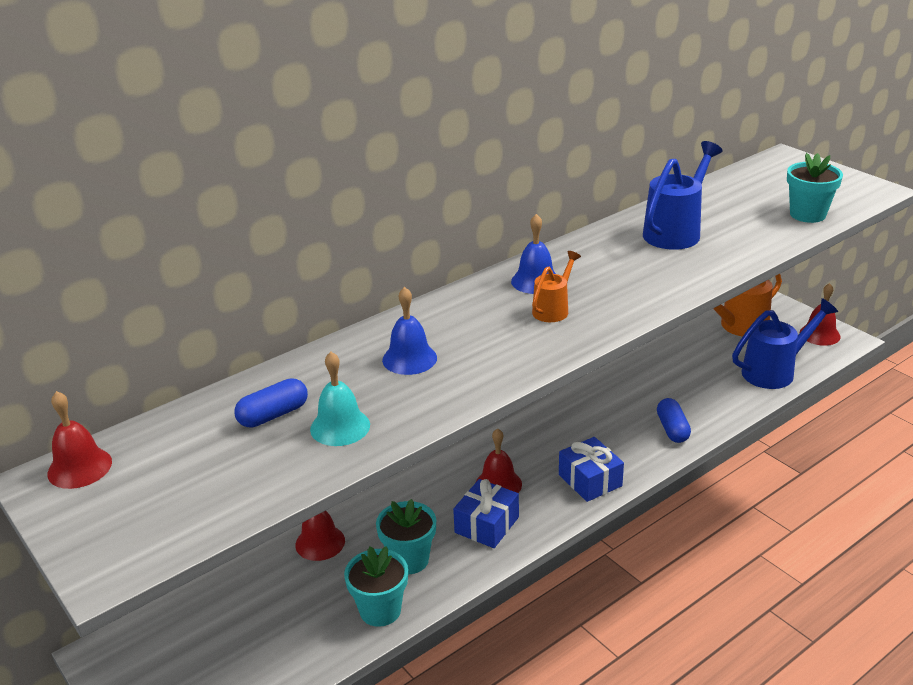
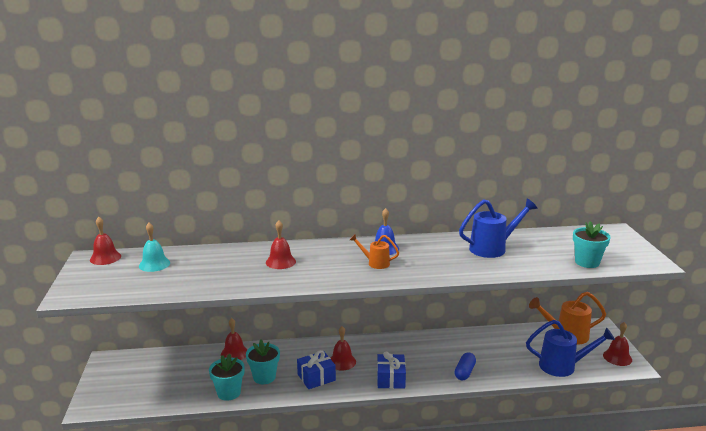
camera: 30 degrees right, 10 degrees down
blue capsule [235,378,308,428] -> none
turquoise bell [310,352,370,446] -> turquoise bell moved to [139,223,170,272]
blue bell [382,287,437,375] -> red bell [266,220,296,269]
orange watering can [532,251,581,322] -> orange watering can turned 135 degrees counterclockwise [350,234,399,269]

